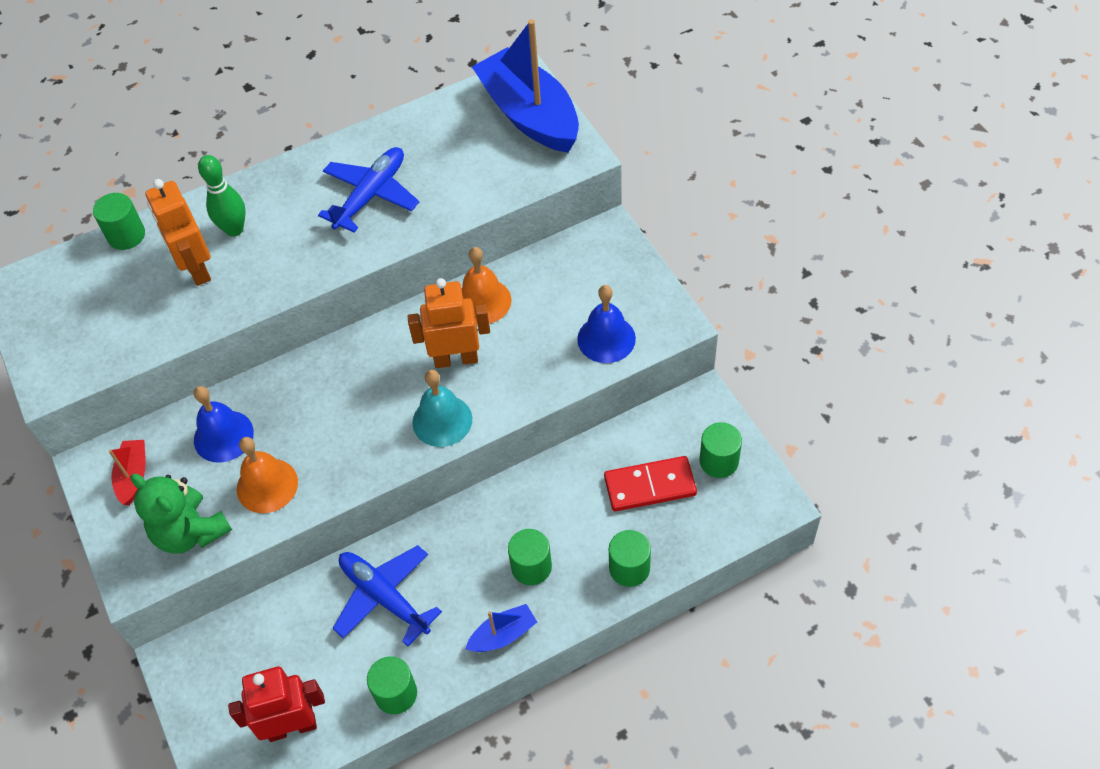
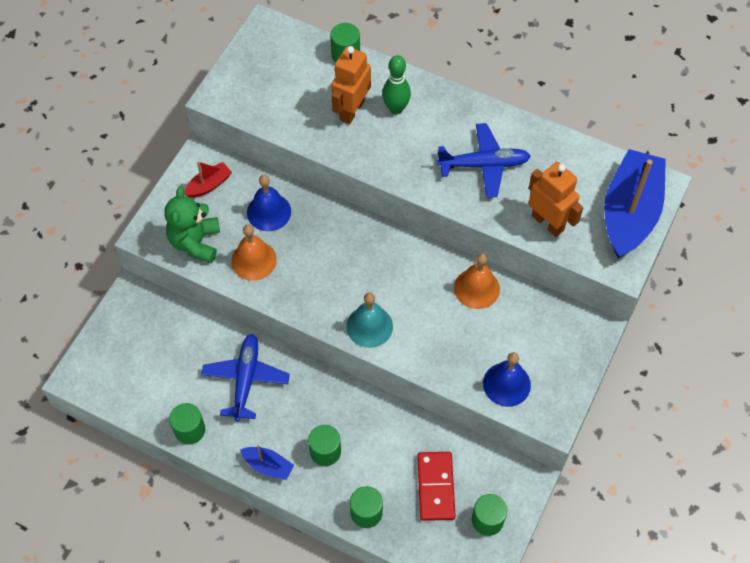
camera: 50 degrees right, 5 degrees up
red robot [228,667,325,742] -> none
orange robot [408,278,490,368] -> orange robot moved to [528,162,583,237]
red domino [604,456,697,511] -> red domino turned 45 degrees clockwise [417,452,455,521]

